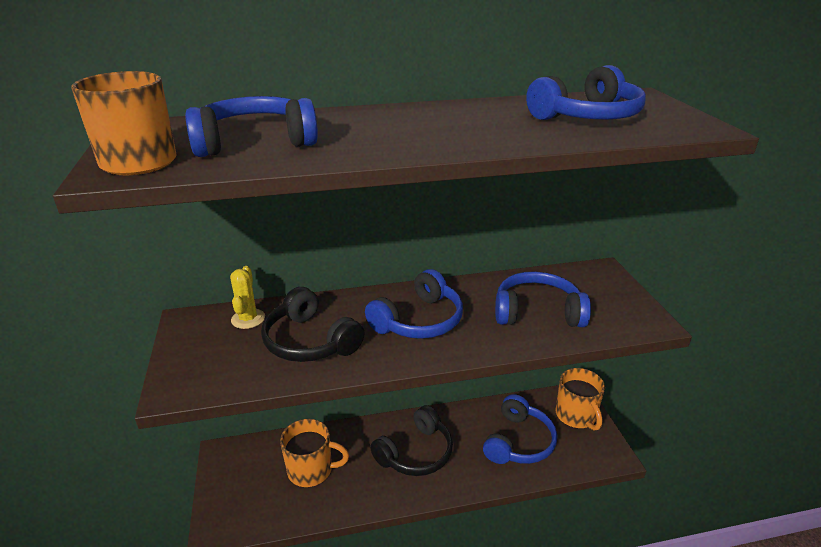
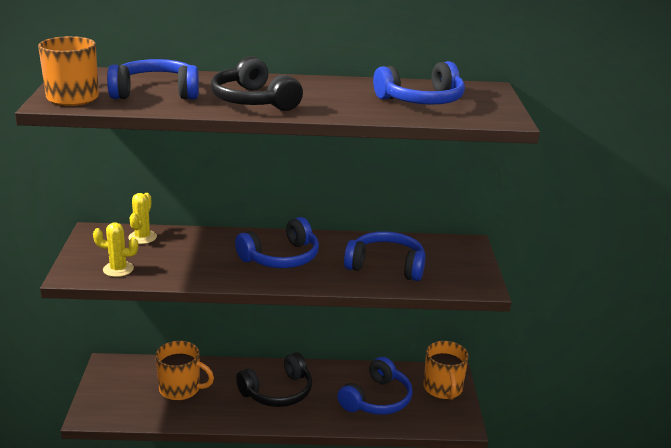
camera: 10 degrees right, 5 degrees down
black headphones [261,287,365,362] -> black headphones moved to [211,56,303,111]
none -> yellow cactus [93,222,138,277]

